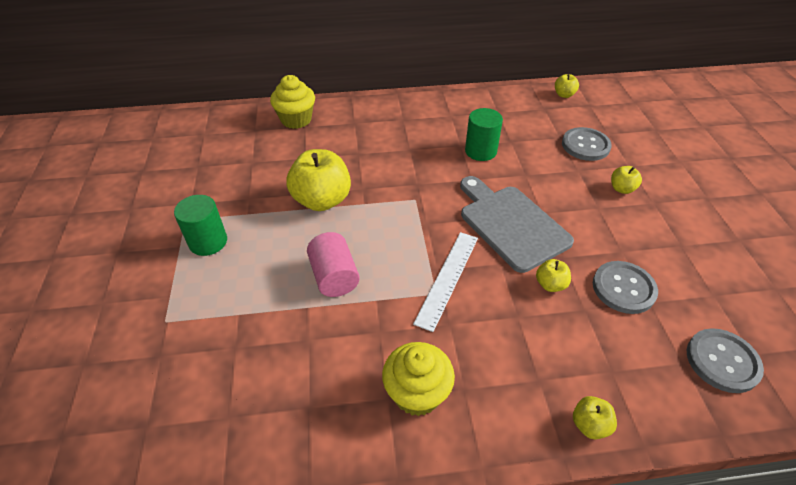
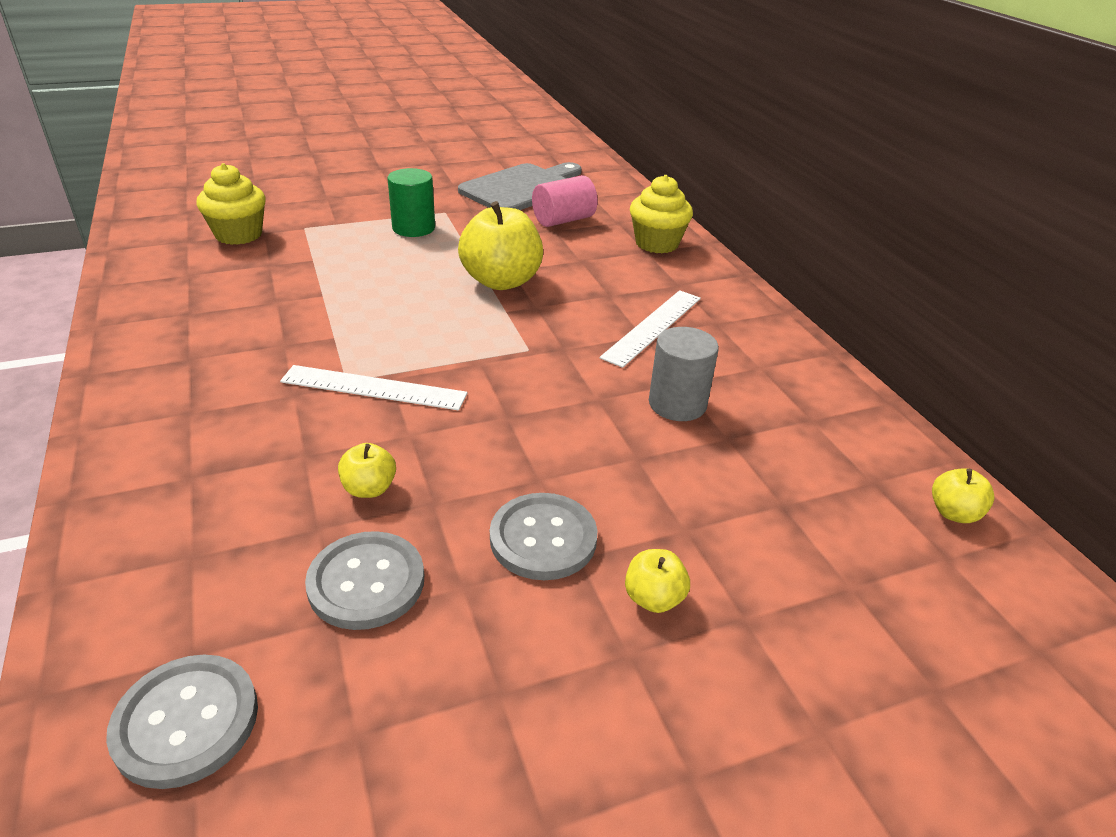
camera: 75 degrees right, 10 degrees down
pink cylinder [307,232,360,297] -> pink cylinder moved to [532,175,598,227]
yellow cupcake [382,342,455,416] -> yellow cupcake moved to [196,163,266,245]
grey cutting board [460,176,574,273] -> grey cutting board moved to [458,162,582,210]
green cylinder [465,108,503,161] -> grey cylinder [649,327,719,421]
grey button [562,127,612,161] -> grey button moved to [490,493,597,580]
yellow apple [573,396,617,439] -> none
none -> white ruler [600,290,701,368]

